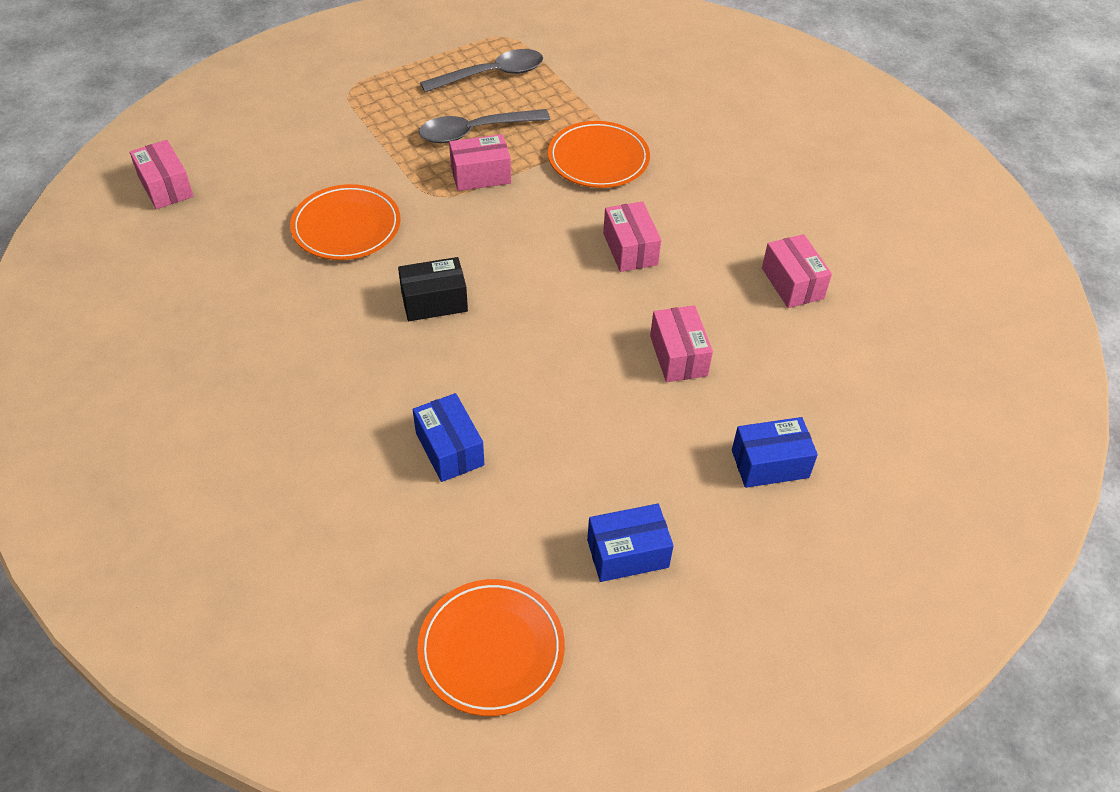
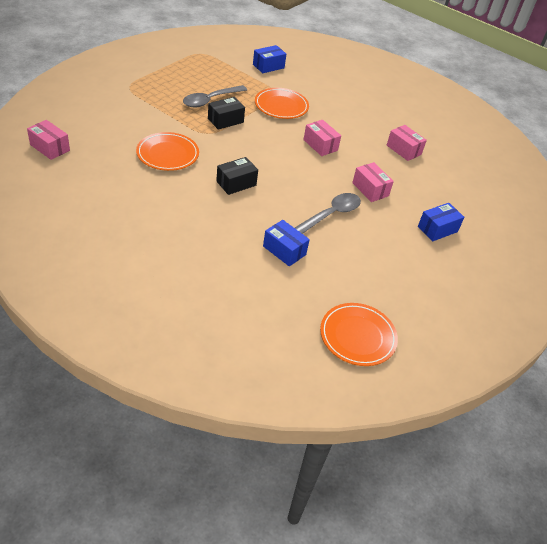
camera: 25 degrees left, 5 degrees down
grey spoon [420,49,543,92] -> grey spoon moved to [295,193,361,234]
pink box [449,134,511,191] -> black box [208,97,245,130]
blue box [587,504,674,582] -> blue box moved to [253,45,286,73]

